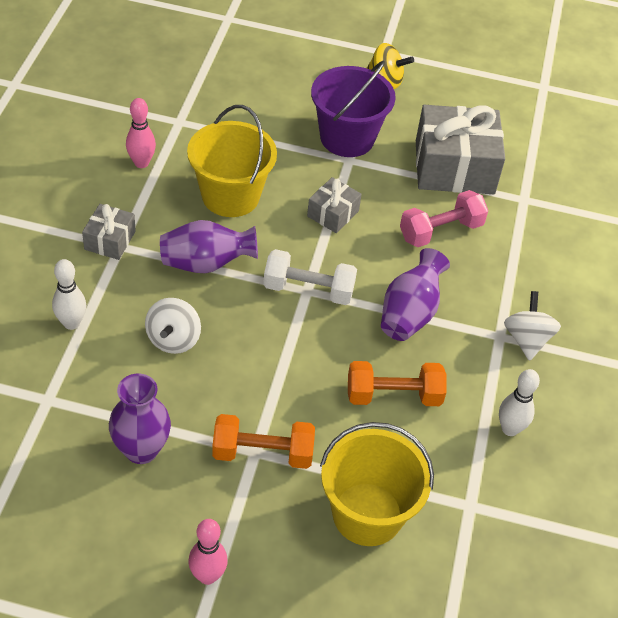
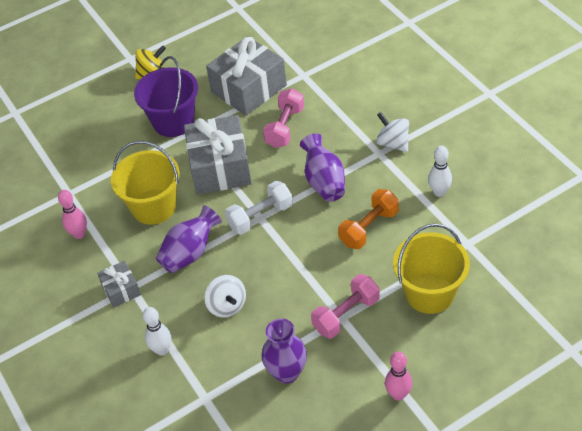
camera: 35 degrees left, 0 degrees up
orange dumbbell [212,414,315,469] -> pink dumbbell [311,274,380,339]
grey gift [307,177,362,233] -> grey gift [184,115,252,195], size x2.02

